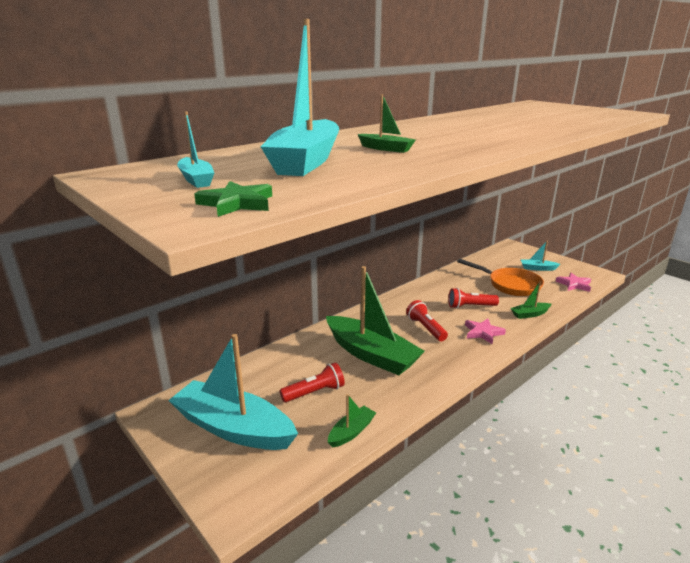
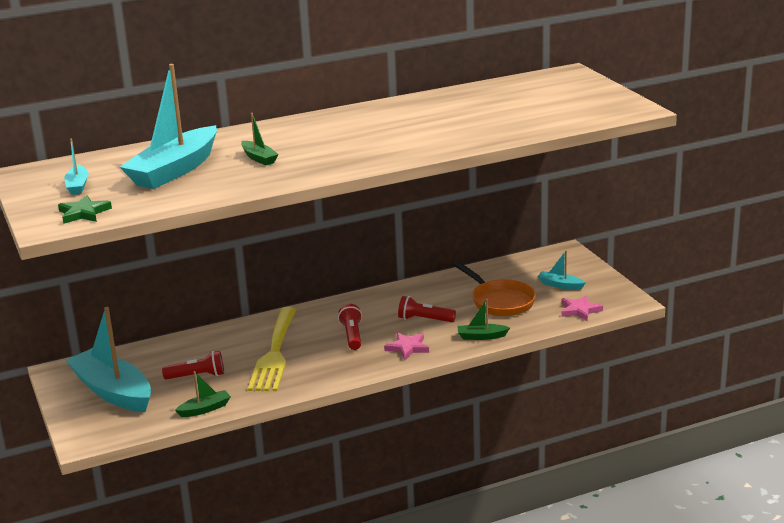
camera: 20 degrees right, 0 degrees up
green boat [326,266,425,375] -> yellow fork [248,307,297,391]

